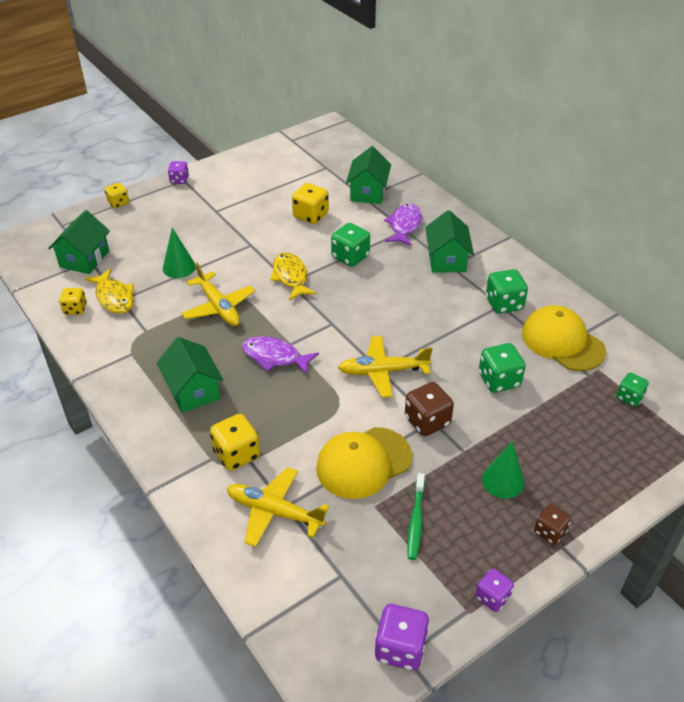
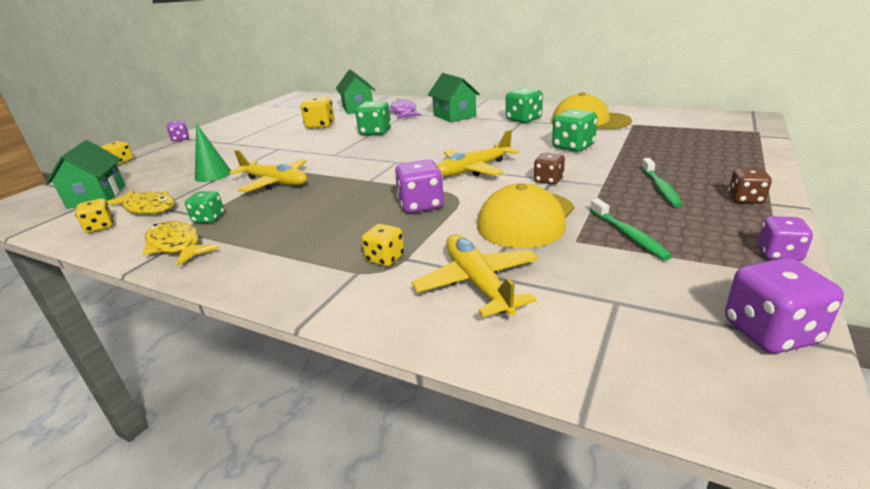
camera: 25 degrees left, 15 degrees down
green house [157,337,223,413] -> none
yellow dice [210,414,260,471] -> yellow dice [362,224,404,266], size x0.64
yellow plane [227,467,329,547] -> yellow plane turned 75 degrees clockwise [412,234,539,317]
purple fish [242,336,319,375] -> none
yellow fish [270,252,317,301] -> yellow fish moved to [142,221,218,266]
brown dice [405,382,454,436] -> brown dice [534,153,565,185], size x0.64
green cone [482,441,524,499] -> green toothbrush [642,158,683,208]
green dice [616,373,649,407] -> green dice moved to [185,191,224,223]
none -> purple dice [394,160,444,213]

